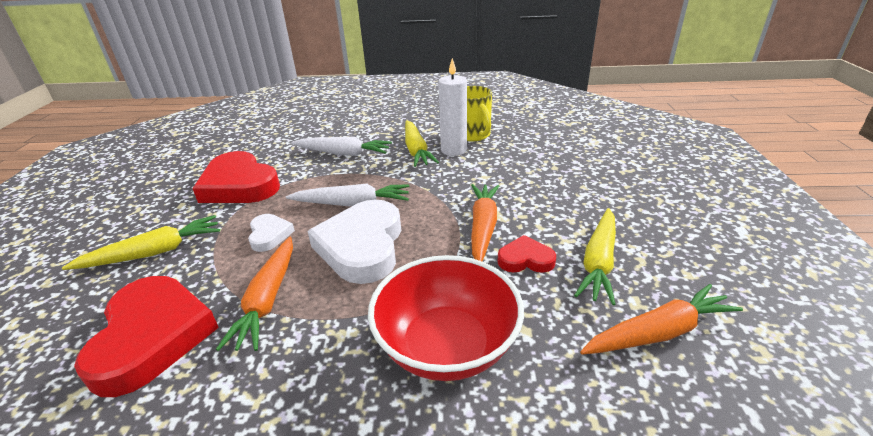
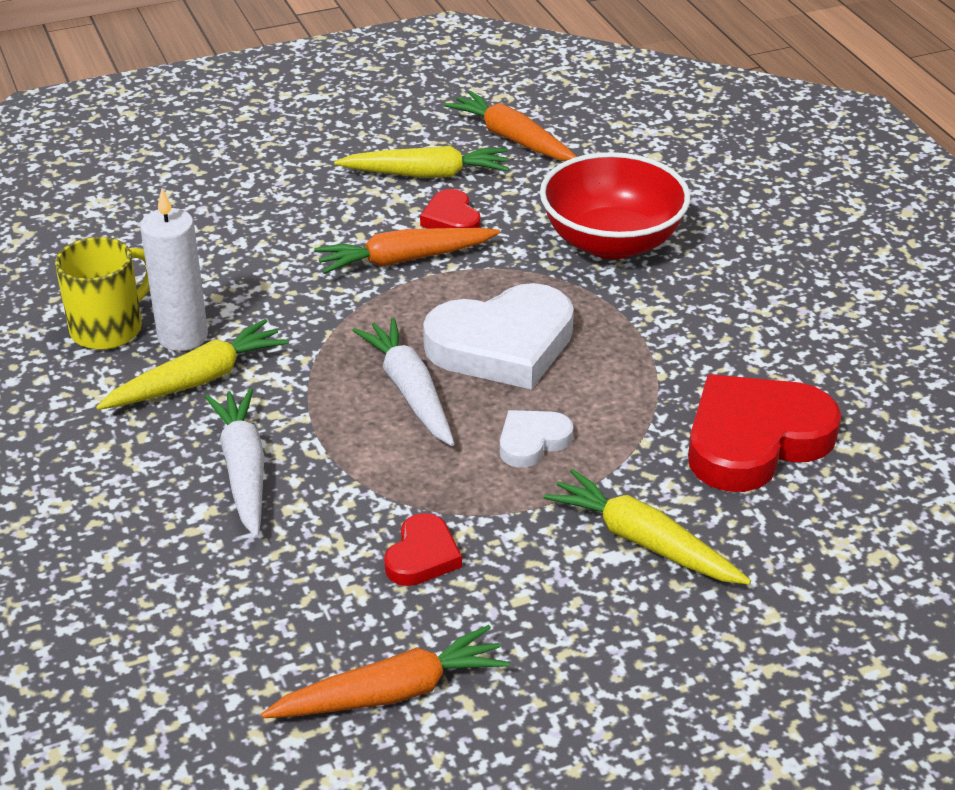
camera: 115 degrees left, 5 degrees up
red heart [192,151,280,203] -> red heart [384,513,462,586], size x0.49
orange carrot [216,237,293,351] -> orange carrot moved to [261,625,510,718]

